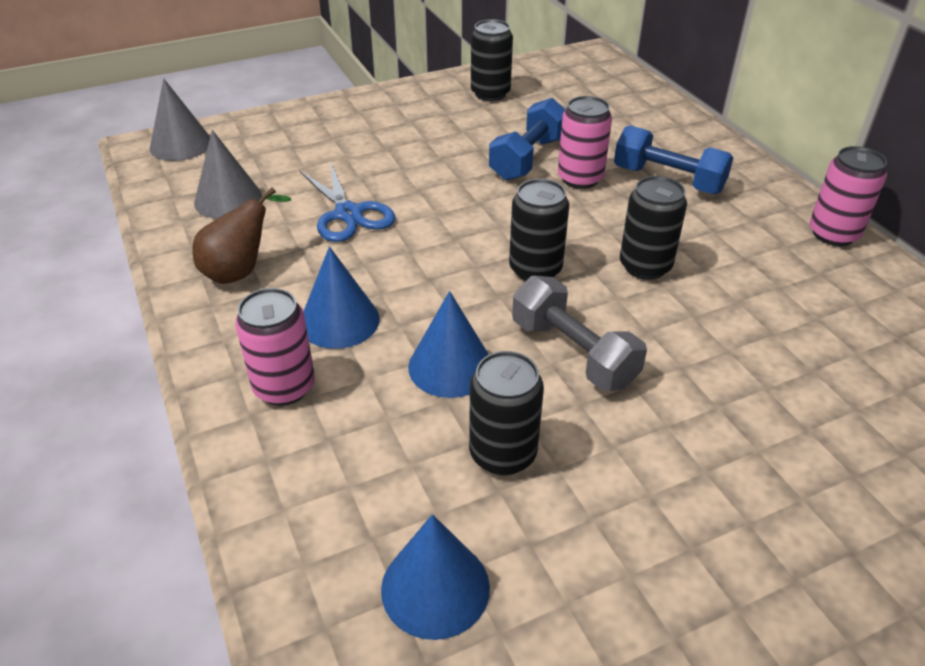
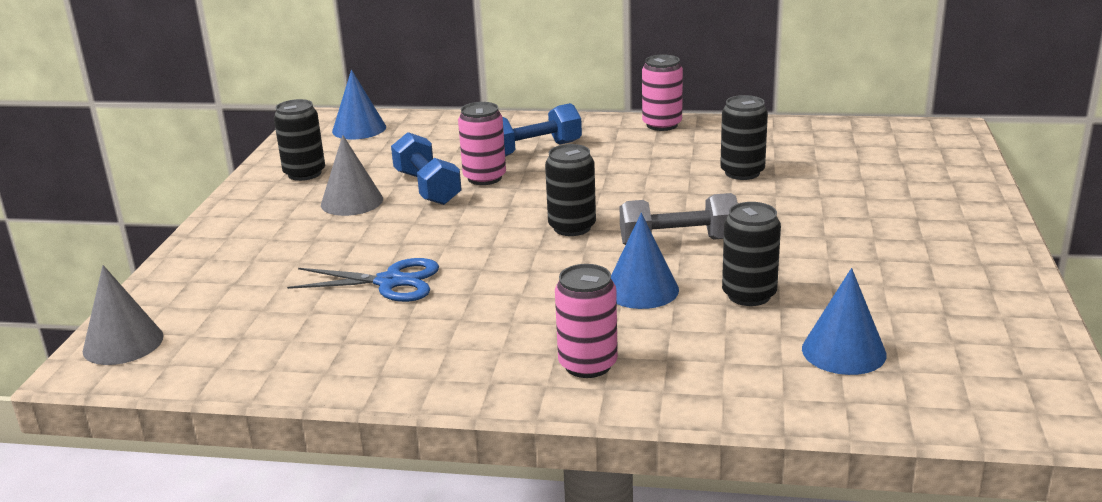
camera: 55 degrees left, 15 degrees down
brown pear [192,187,291,284] -> none
grey cone [194,130,262,219] -> grey cone moved to [321,135,383,216]
blue cone [303,246,380,349] -> blue cone moved to [332,70,386,139]
black can [620,176,687,280] -> black can moved to [720,95,768,180]

